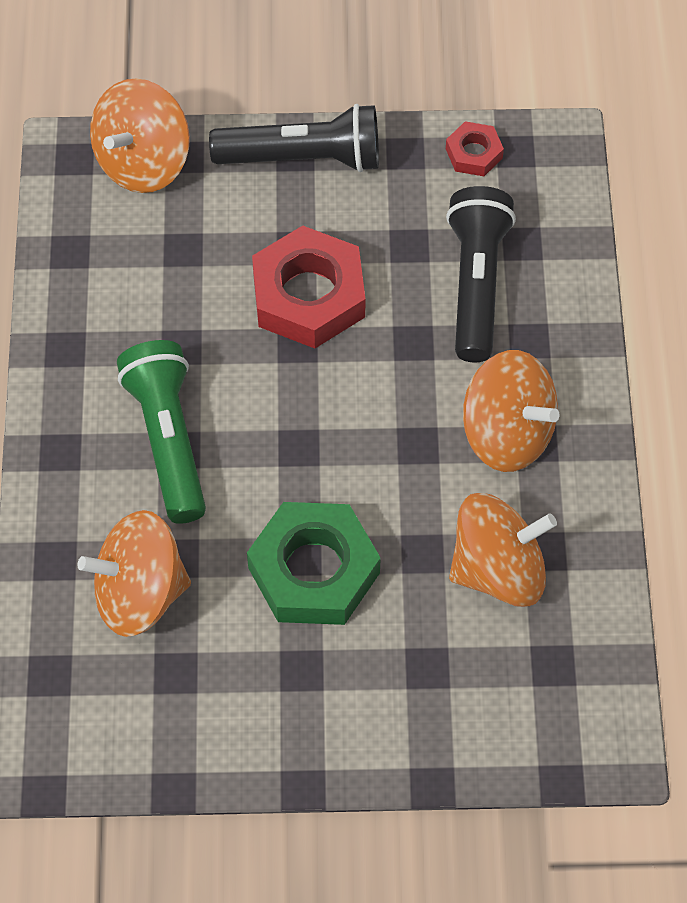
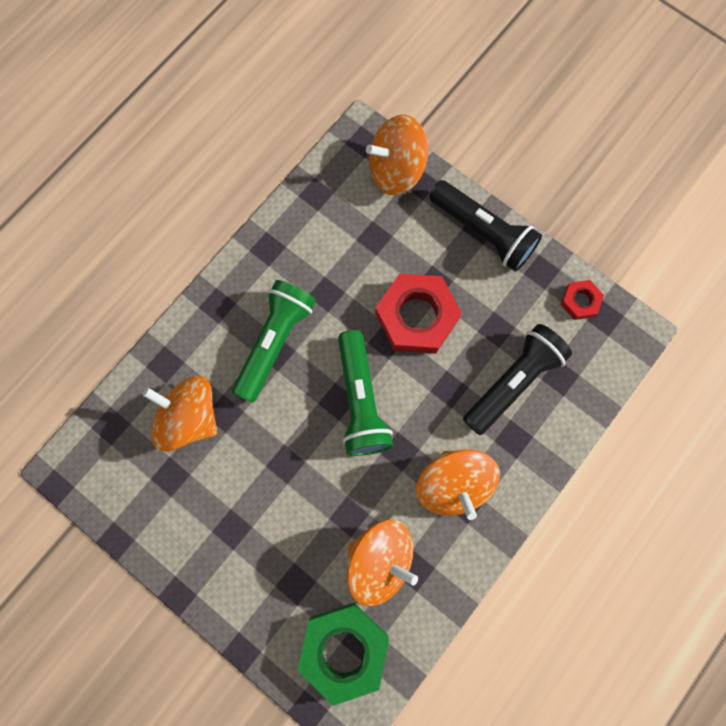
camera: 40 degrees right, 15 degrees up
green nut [247,502,381,625] -> green nut moved to [297,603,389,706]
none -> green flashlight [338,330,393,456]

